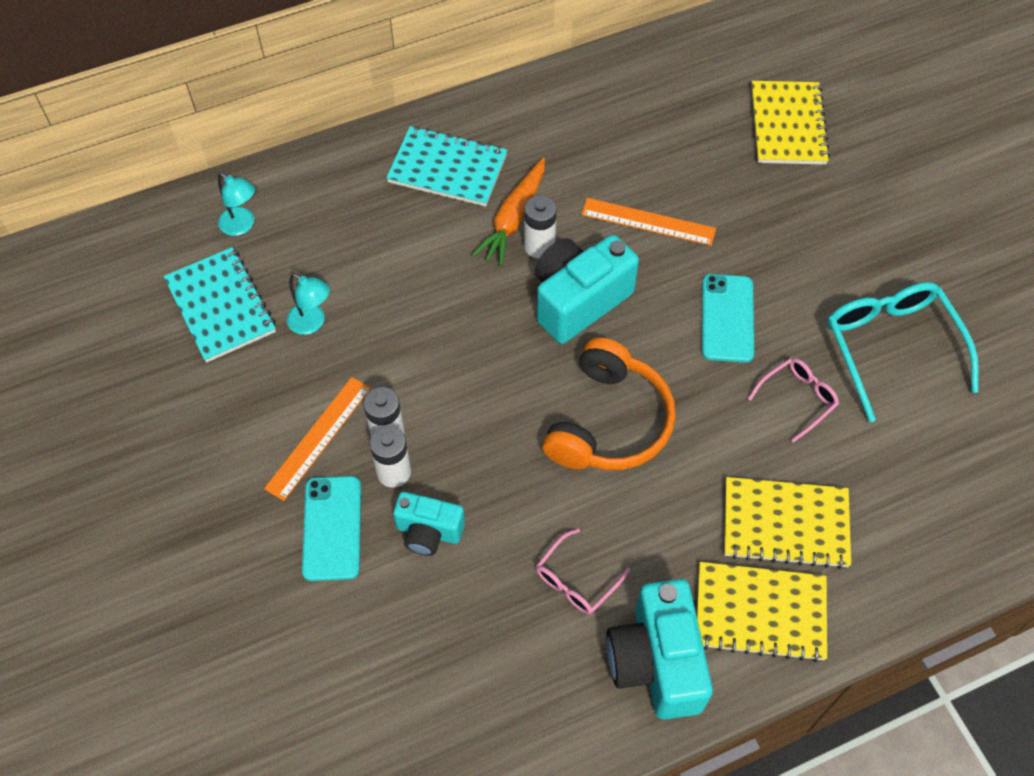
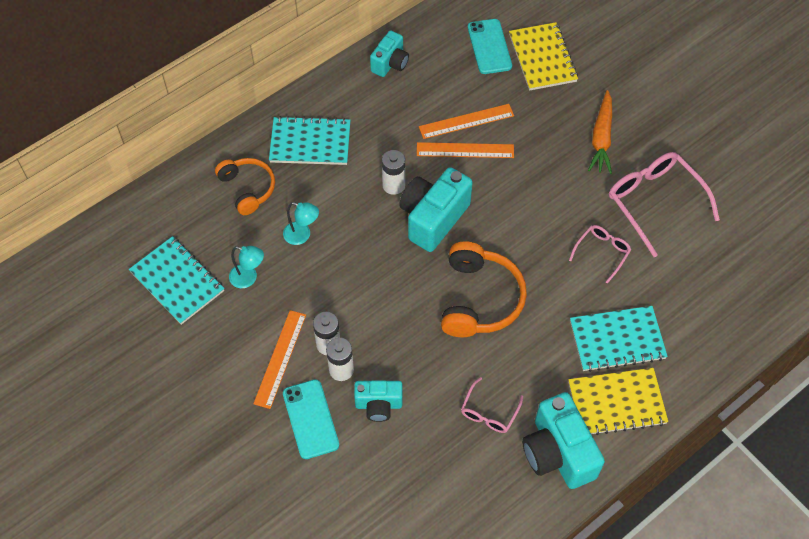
camera: 15 degrees left, 0 degrees up
turquoise lamp [218,173,255,236] -> turquoise lamp moved to [283,202,319,245]
orange carrot [472,158,545,266] -> orange carrot moved to [588,90,612,174]
turquoise phone [702,274,754,363] -> turquoise phone moved to [468,19,512,74]
yellow notebook [724,477,851,569] -> turquoise notebook [570,306,668,372]
turquoise glasses [827,282,979,422] -> pink glasses [609,152,720,257]
none -> orange headphones [215,158,275,215]
none -> turquoise camera [370,31,409,77]
none -> orange ruler [419,104,514,139]

